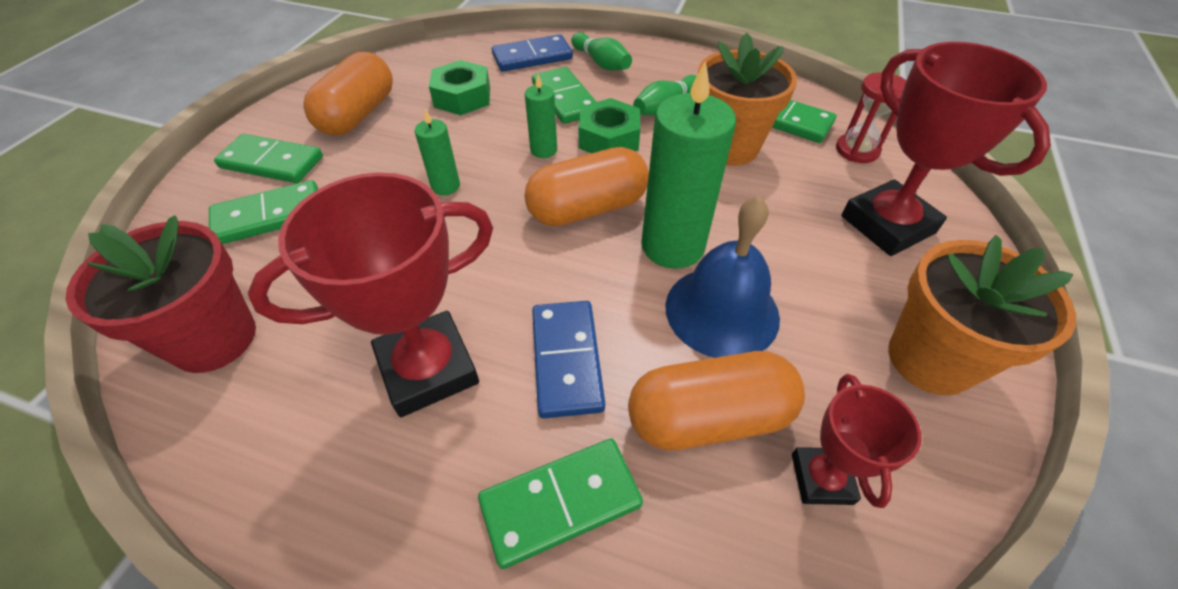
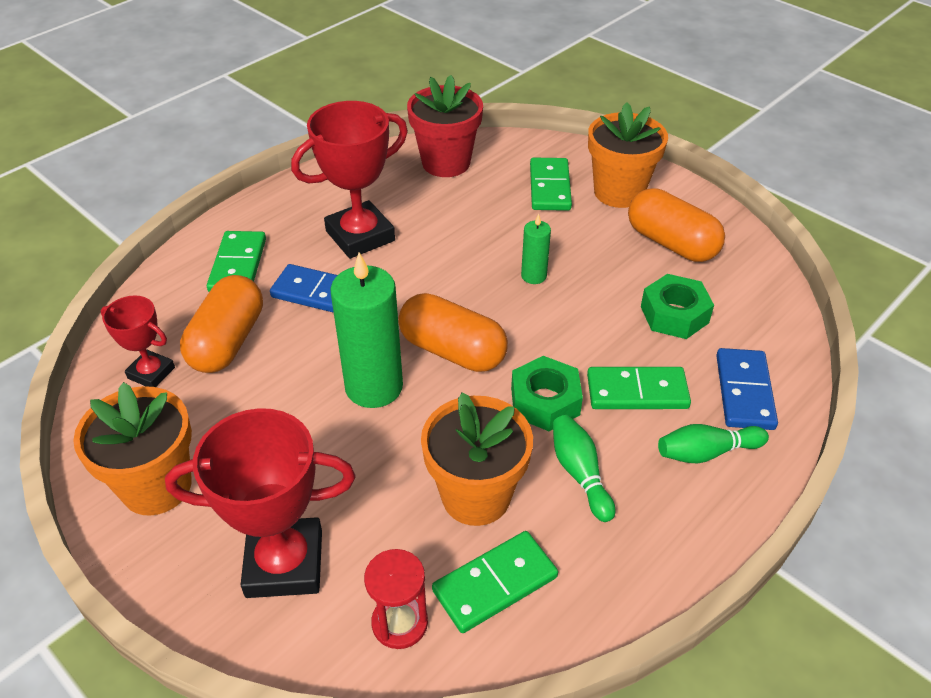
camera: 115 degrees right, 5 degrees down
green domino [214,134,323,183] -> orange flower pot [588,102,668,208]
red trophy [248,172,493,417] -> red trophy turned 60 degrees clockwise [291,101,408,259]
orange capsule [524,147,649,226] -> orange capsule turned 60 degrees counterclockwise [398,293,508,372]
green candle [525,74,557,158] -> none
blue bell [665,196,780,358] -> none

